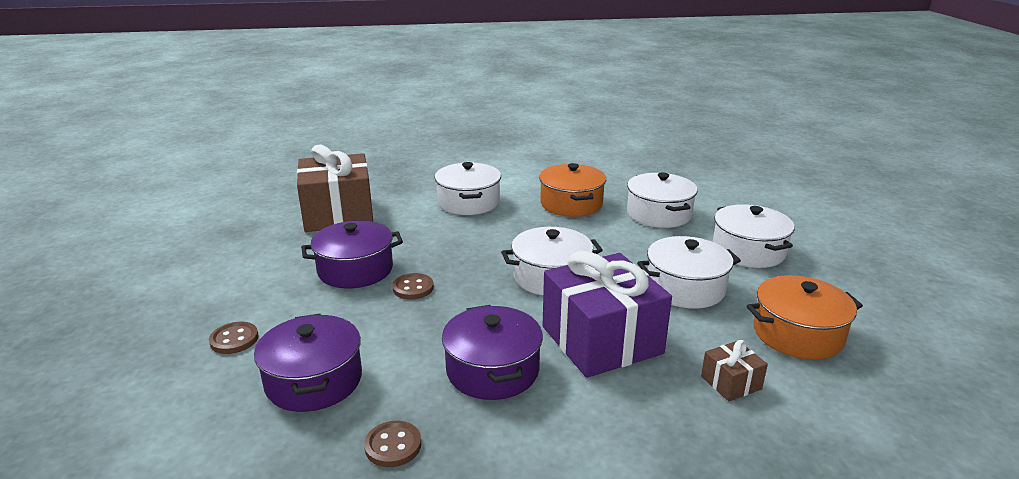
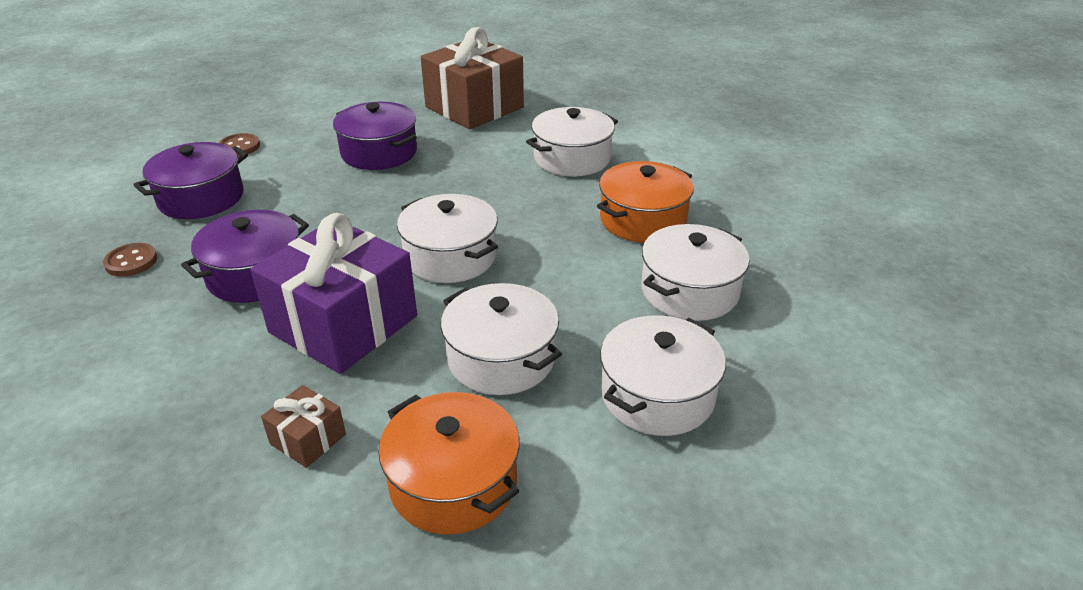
camera: 60 degrees right, 10 degrees up
brown button [392,273,434,299] -> none

